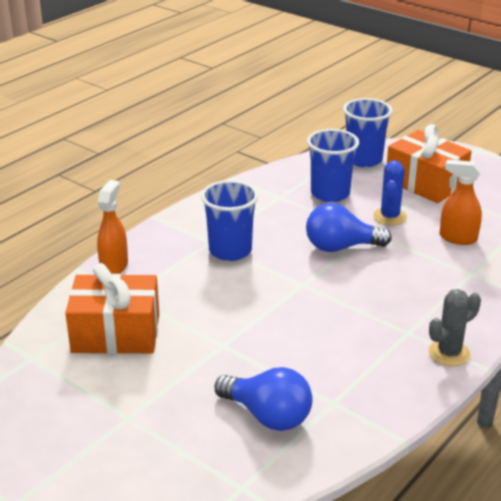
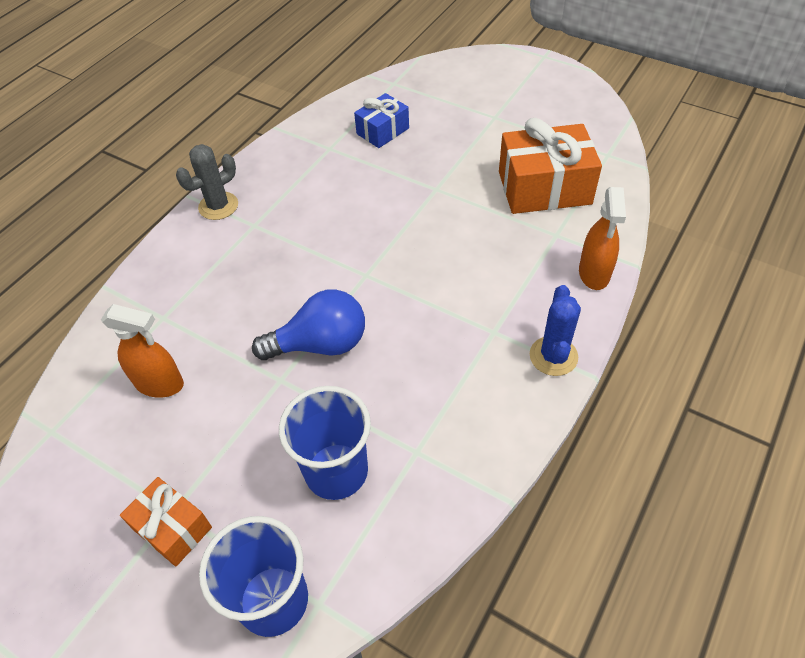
camera: 175 degrees right, 20 degrees up
blue cup [201,180,258,261] -> none
blue light bulb [215,367,312,431] -> blue gift [354,93,409,148]
blue cactus [373,160,407,226] -> blue cactus moved to [530,285,581,376]
orange gift [387,124,472,203] -> orange gift [120,477,212,566], size x0.57

